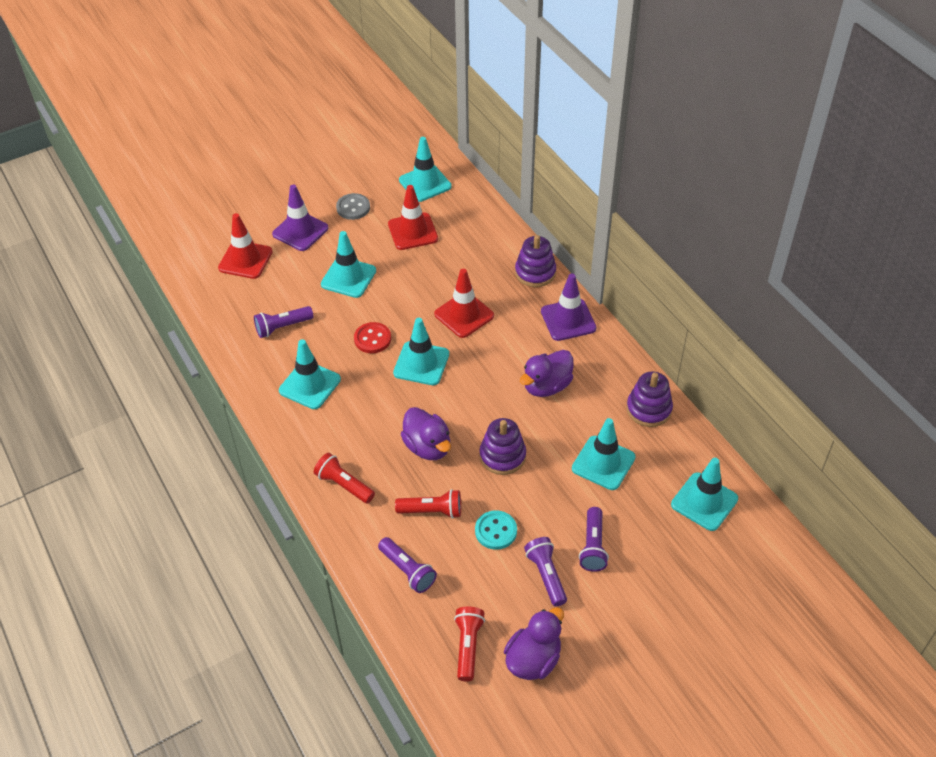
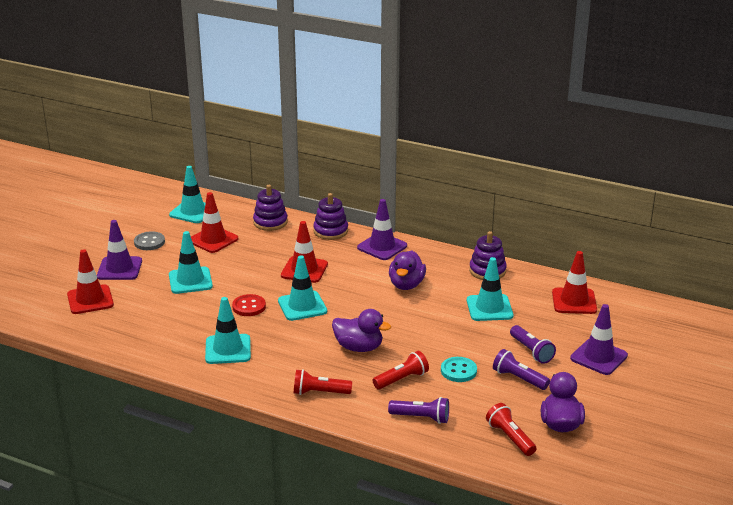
camera: 35 degrees left, 20 degrees down
purple flashlight [254,306,314,338] -> none
purple stacking toy [479,418,526,475] -> purple stacking toy moved to [253,185,288,231]
turquoise traffic cone [671,458,738,531] -> red traffic cone [552,251,597,314]
none -> purple traffic cone [570,304,628,375]

